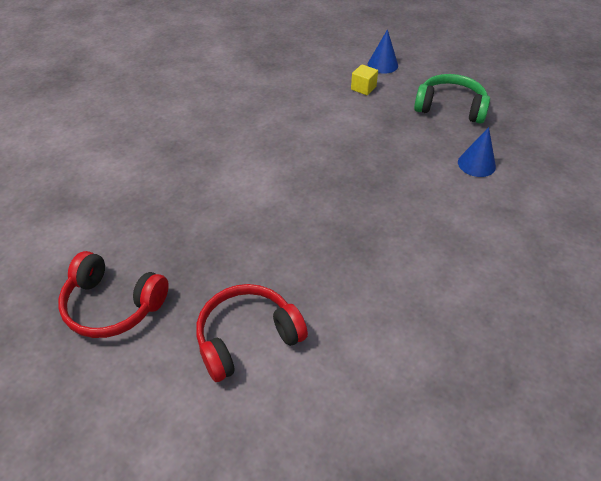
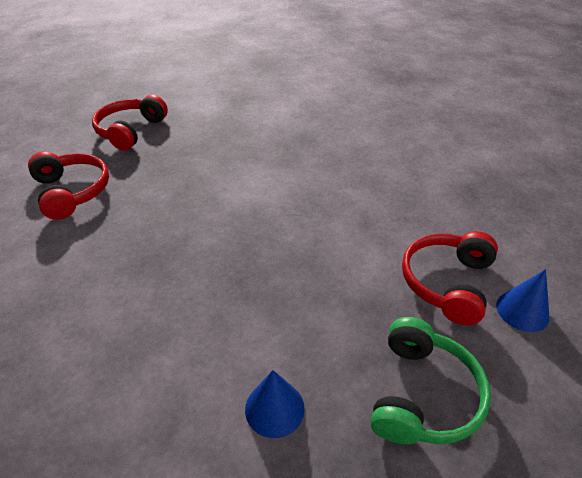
camera: 90 degrees right, 5 degrees down
yellow cube [351,64,378,95] -> red headphones [402,231,498,325]

